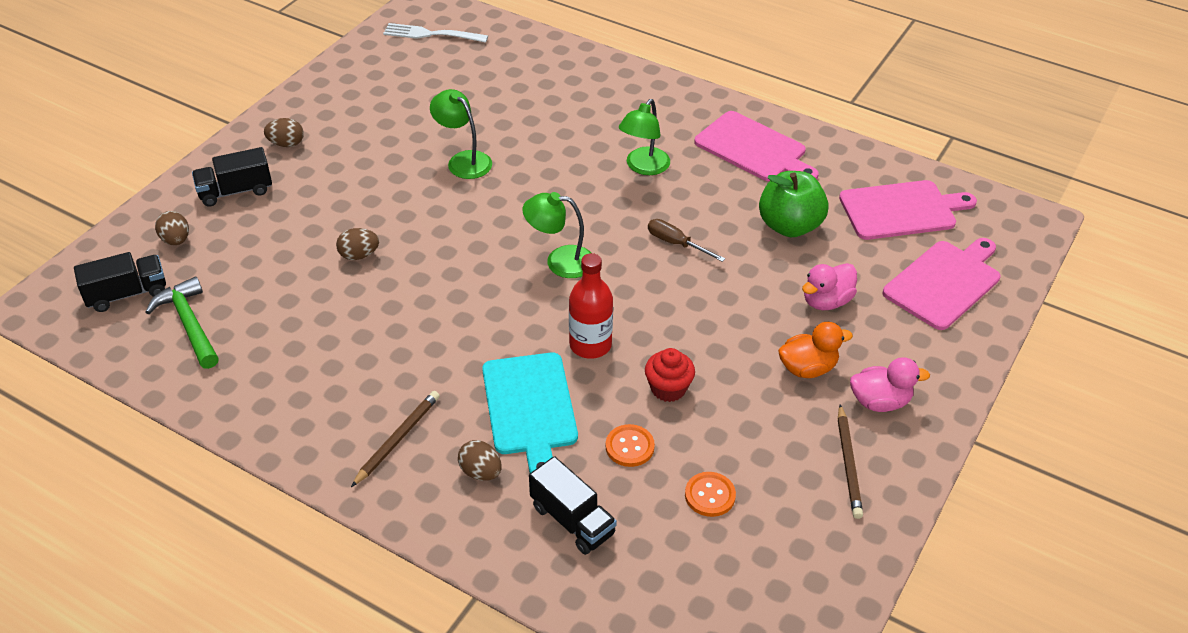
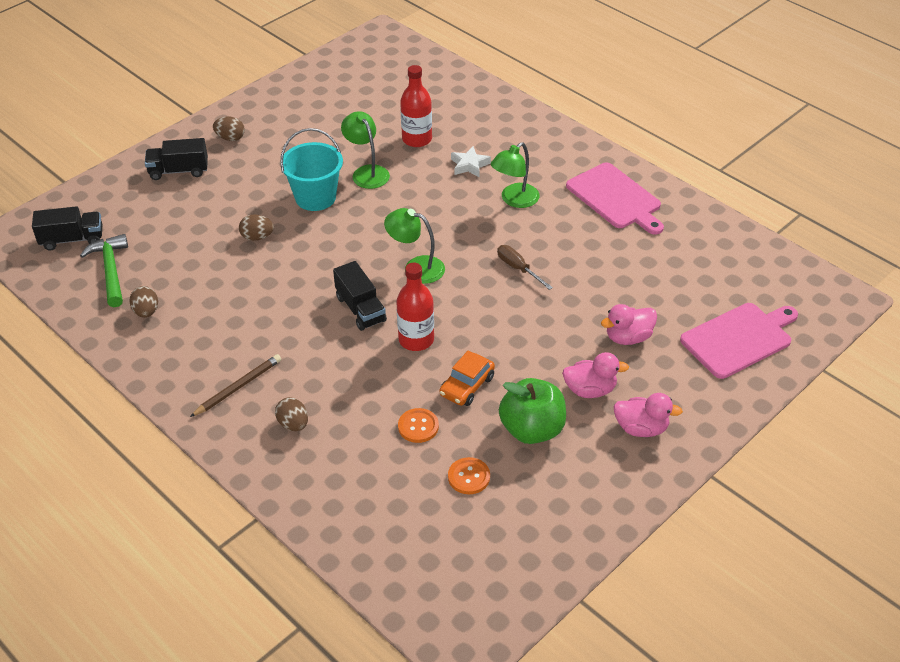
camera: 15 degrees right, 0 degrees up
brown egg [155,211,189,245] -> brown egg moved to [129,286,158,318]
white fork [383,23,488,43] -> none
turquoise cutting board [482,353,578,473] -> none
black truck [529,456,617,555] -> black truck moved to [333,261,387,331]
red cupcake [645,348,695,402] -> orange car [439,351,495,406]
green apple [759,171,829,237] -> green apple moved to [499,378,566,444]
orange duck [778,322,853,378] -> pink duck [562,352,629,398]
brown pencil [838,404,863,519] -> none
pink cutting board [839,180,977,240] -> none
none -> turquoise bucket [280,128,343,211]
none -> red bottle [400,65,432,147]
none -> white star [451,146,491,177]

